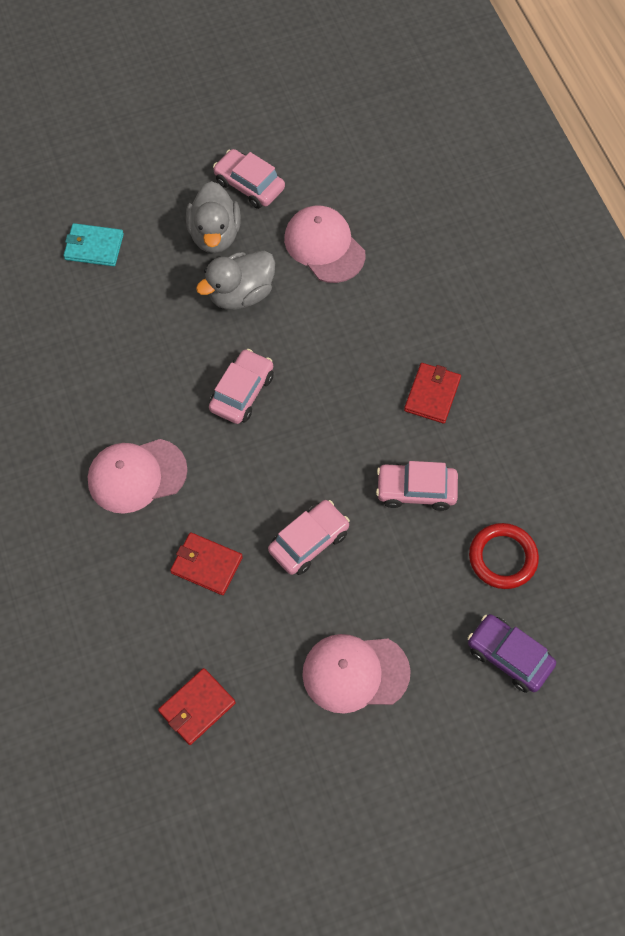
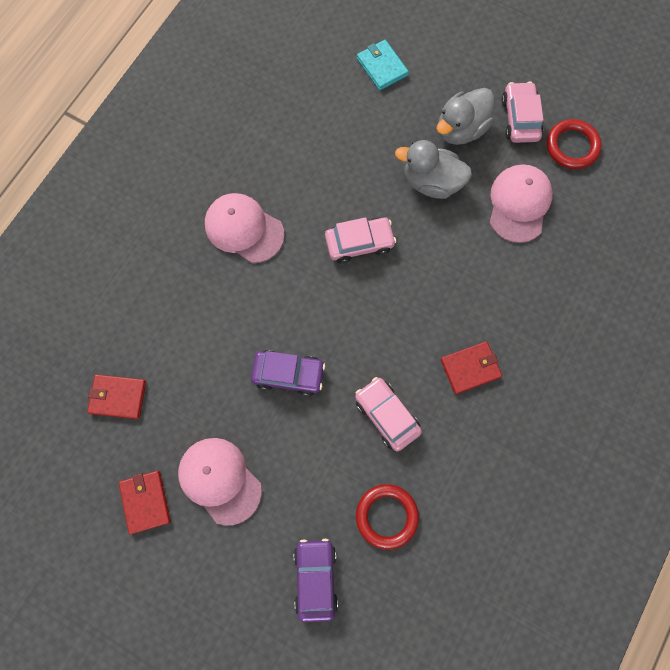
camera: 50 degrees right, 10 degrees up
red wallet [170,532,243,595] -> red wallet moved to [119,471,171,534]
pink car [268,500,350,575] -> purple car [251,350,325,396]
none -> red ring [547,119,602,169]

